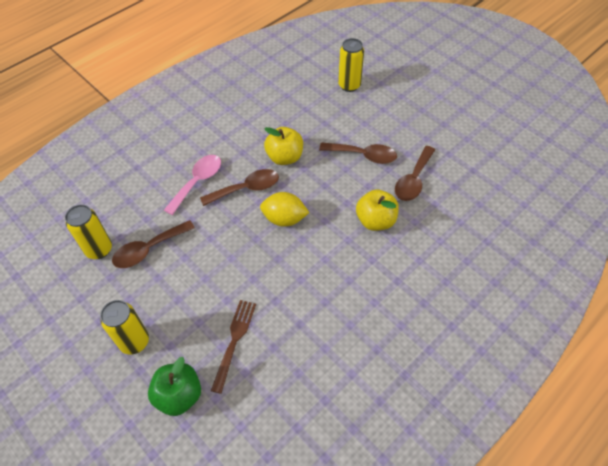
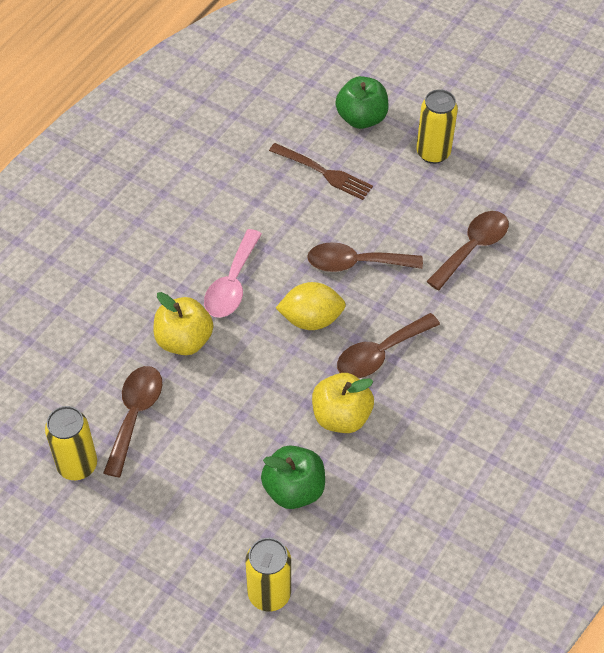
camera: 165 degrees right, 0 degrees up
yellow can [65,205,112,259] -> yellow can moved to [45,406,97,480]
pink spoon [164,155,221,215] -> pink spoon moved to [204,229,262,318]
brown fork [211,300,256,394] -> brown fork turned 60 degrees counterclockwise [269,143,373,200]
brown spoon [319,142,397,164] -> brown spoon moved to [307,242,423,272]
none -> green apple [261,446,325,509]

